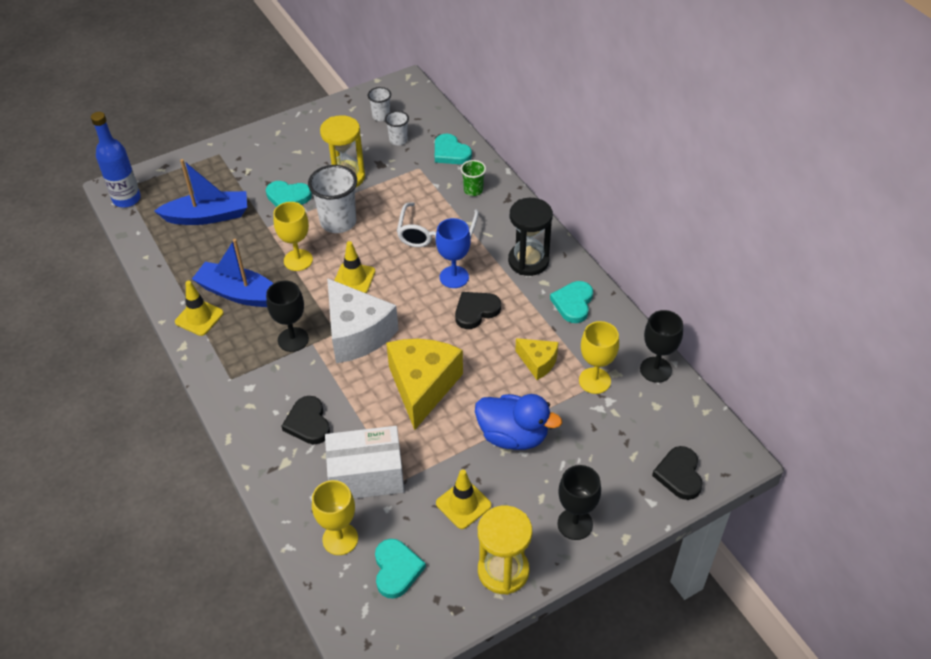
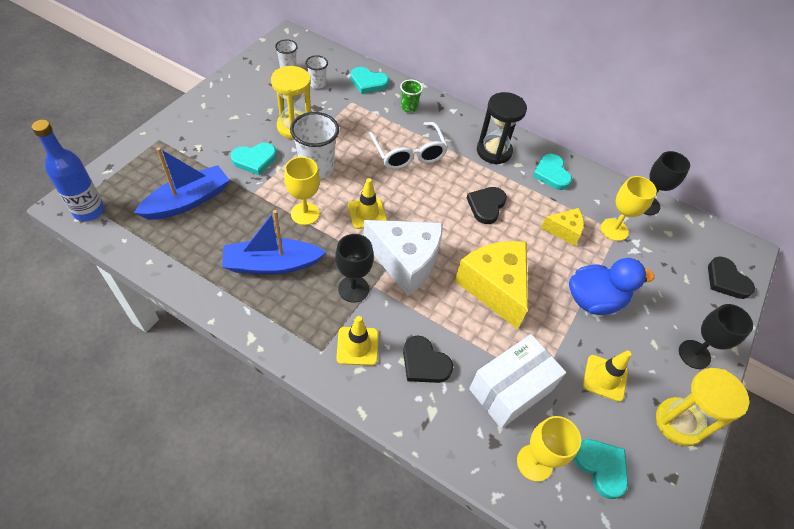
camera: 35 degrees left, 5 degrees up
yellow traffic cone [175,280,224,336] -> yellow traffic cone moved to [337,316,378,366]
blue goblet [436,218,471,288] -> none

